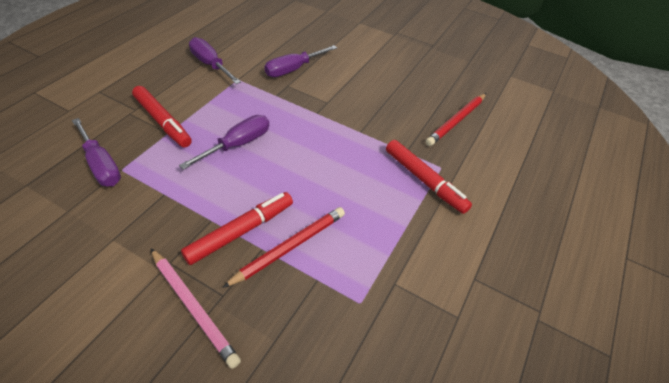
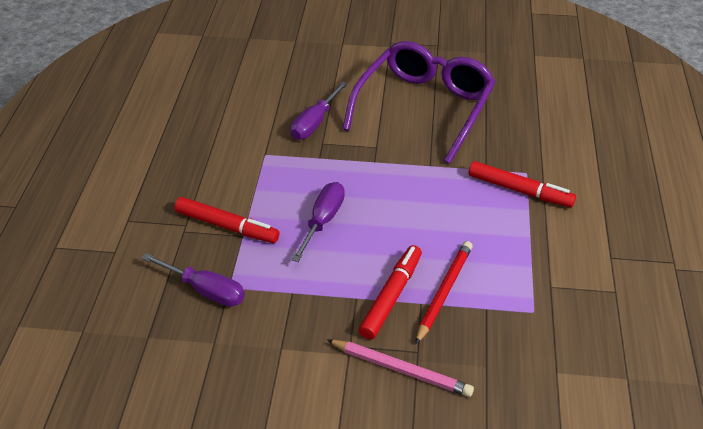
camera: 20 degrees left, 5 degrees down
purple screwdriver [189,37,241,84] -> none
red pencil [426,93,486,146] -> none
none -> purple glasses [343,41,496,164]

